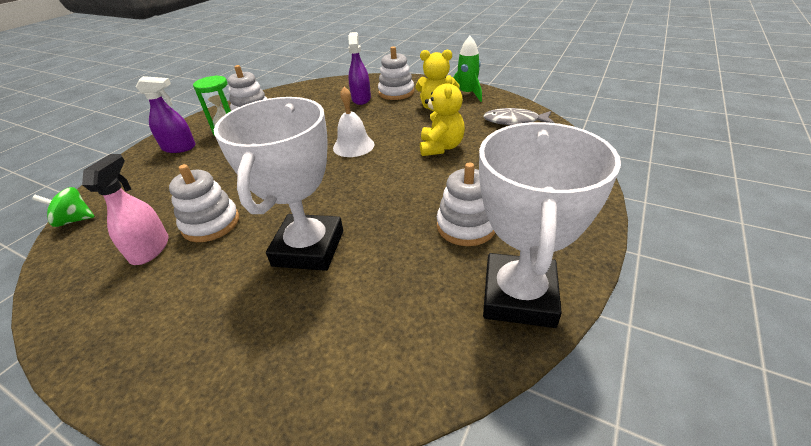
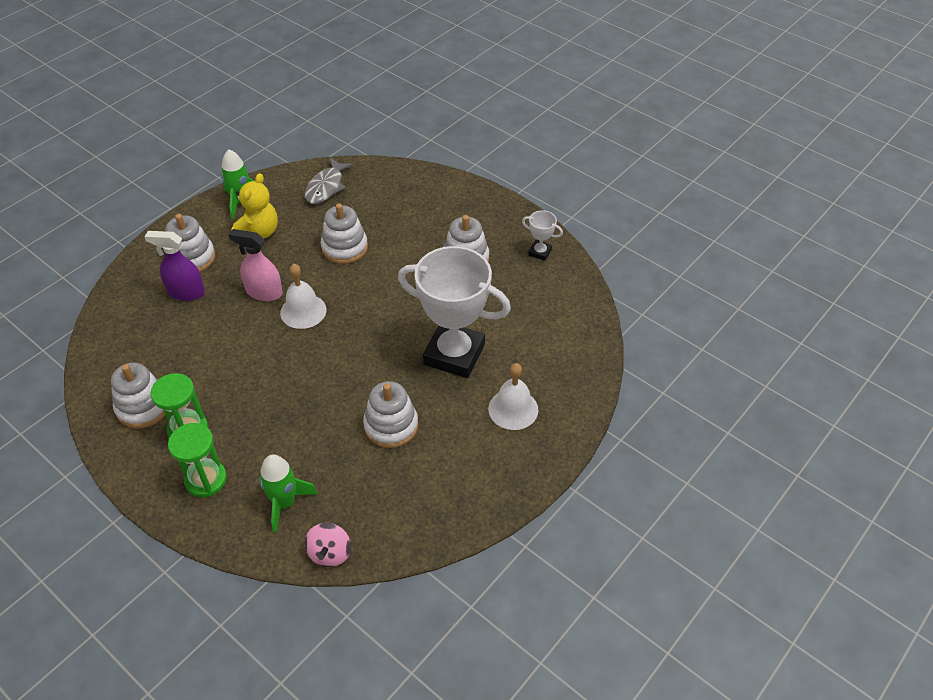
camera: 80 degrees left, 10 degrees up
green spinning top [32,187,95,227] -> pink spinning top [304,523,351,567]
pink spray bottle [82,154,169,265] -> pink spray bottle moved to [229,229,283,301]
purple spray bottle [136,76,196,153] -> green hourglass [168,423,227,497]
yellow teddy bear [420,75,465,156] -> white stacking toy [321,203,368,264]
white trophy [479,122,621,328] -> white trophy [522,210,563,261], size x0.42
none -> green rocket [259,454,318,533]
none -> white bell [488,363,538,430]

